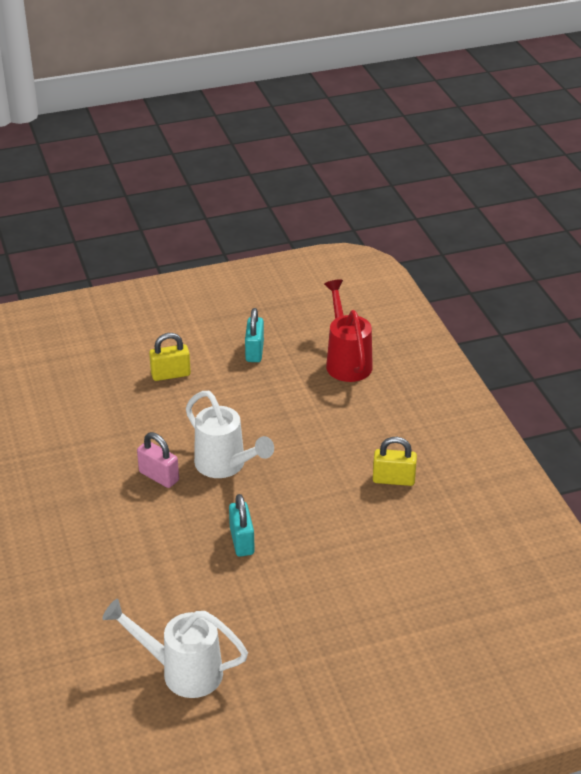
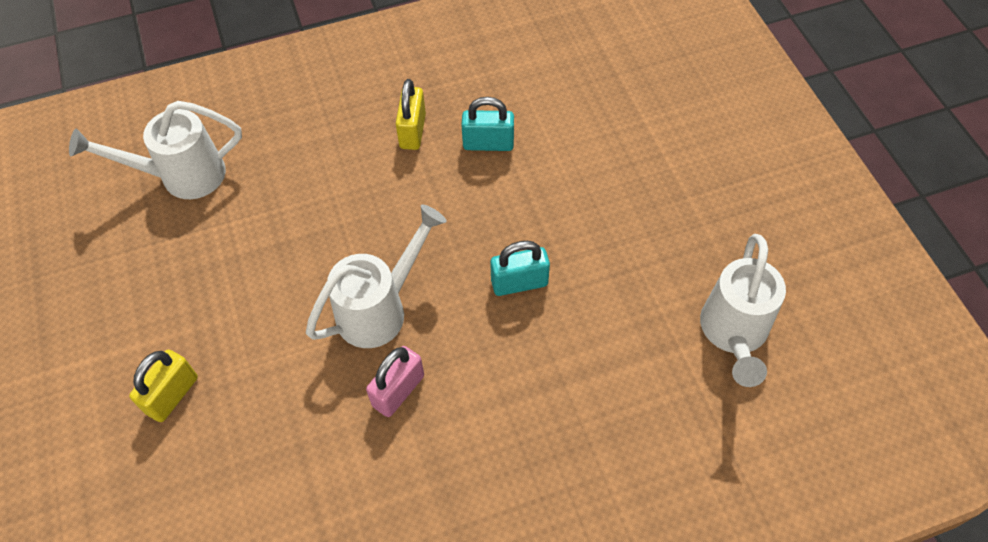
camera: 90 degrees left, 20 degrees up
yellow padlock [149,333,191,381] -> yellow padlock turned 45 degrees clockwise [129,349,198,422]
turquoise padlock [245,308,264,362] -> turquoise padlock moved to [461,97,514,151]
red watering can [324,279,373,382] -> white watering can [69,101,242,199]

